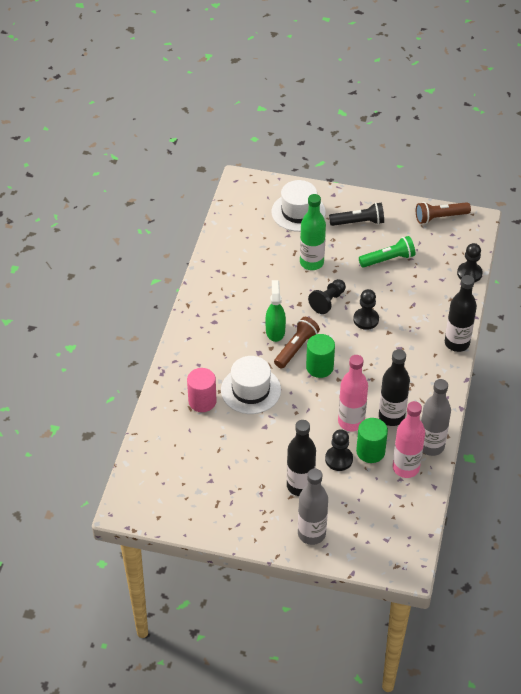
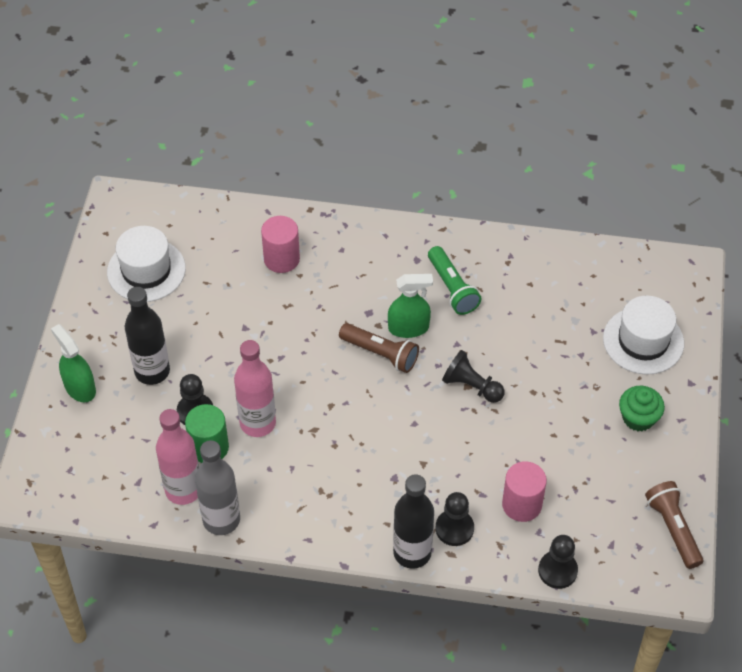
camera: 85 degrees right, 5 degrees up
white hat [221,356,281,414] -> white hat moved to [107,226,186,302]
grey bottle [298,468,328,545] -> green spray bottle [51,324,96,403]
green bottle [300,194,326,270] -> none
green cylinder [306,334,335,378] -> none
black flashlight [329,202,384,226] -> green cupcake [619,386,665,431]
black pawn [353,289,379,330] -> black pawn moved to [436,492,474,546]
green flashlight [359,236,415,268] -> green flashlight moved to [428,246,482,315]
black bottle [379,349,410,426] -> none
none -> pink cylinder [502,461,547,522]

